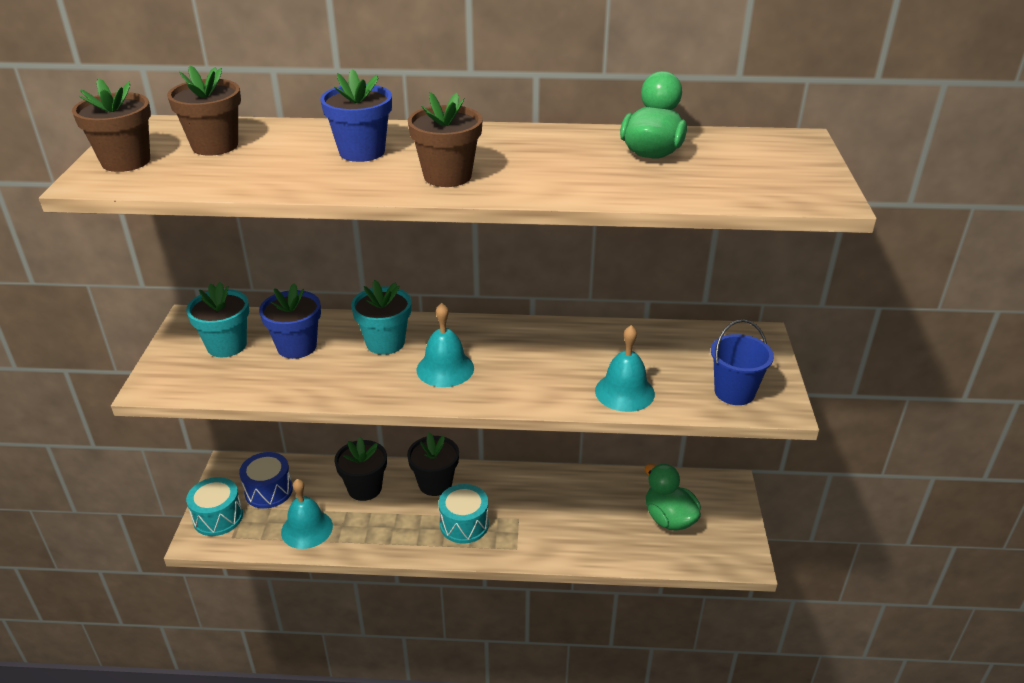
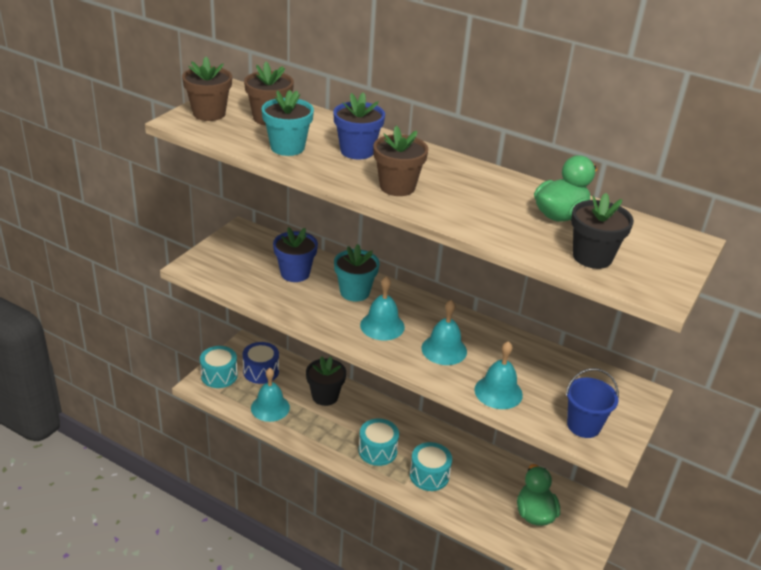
camera: 25 degrees right, 0 degrees up
turquoise flower pot [186,282,249,357] -> turquoise flower pot moved to [262,90,314,156]
black flower pot [407,432,459,496] -> black flower pot moved to [571,193,634,269]
none -> turquoise drum [410,442,452,491]
none -> turquoise bell [421,300,467,365]

